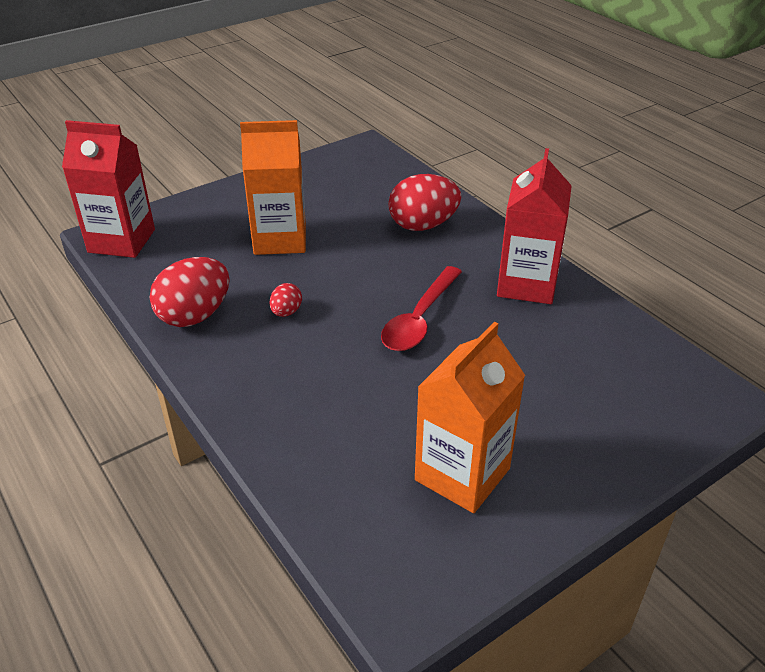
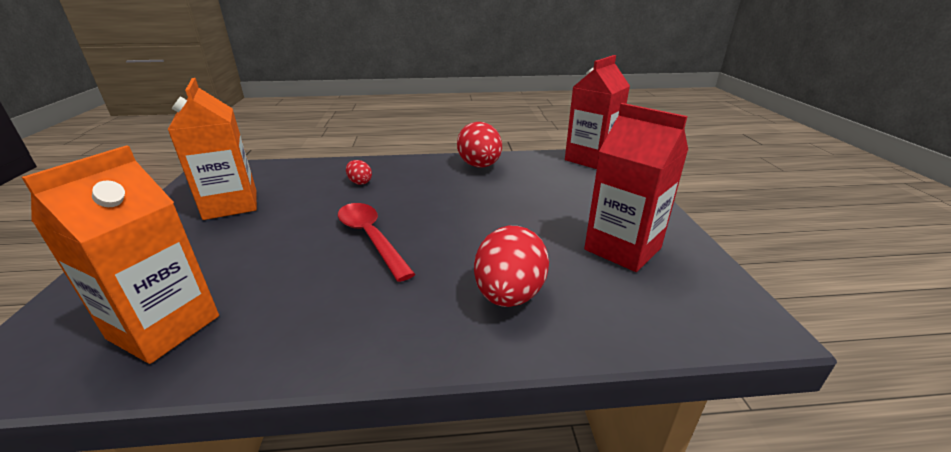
camera: 120 degrees right, 10 degrees down
orange carton [240,120,306,255] -> orange carton moved to [22,145,219,364]
red egg [270,283,302,317] -> red egg moved to [346,160,372,185]
red carton [497,148,572,304] -> red carton moved to [584,103,688,272]

